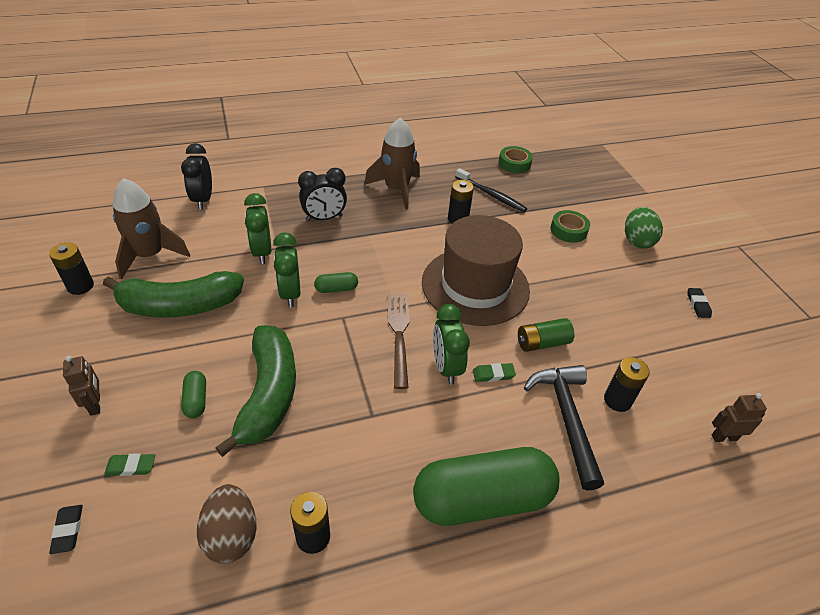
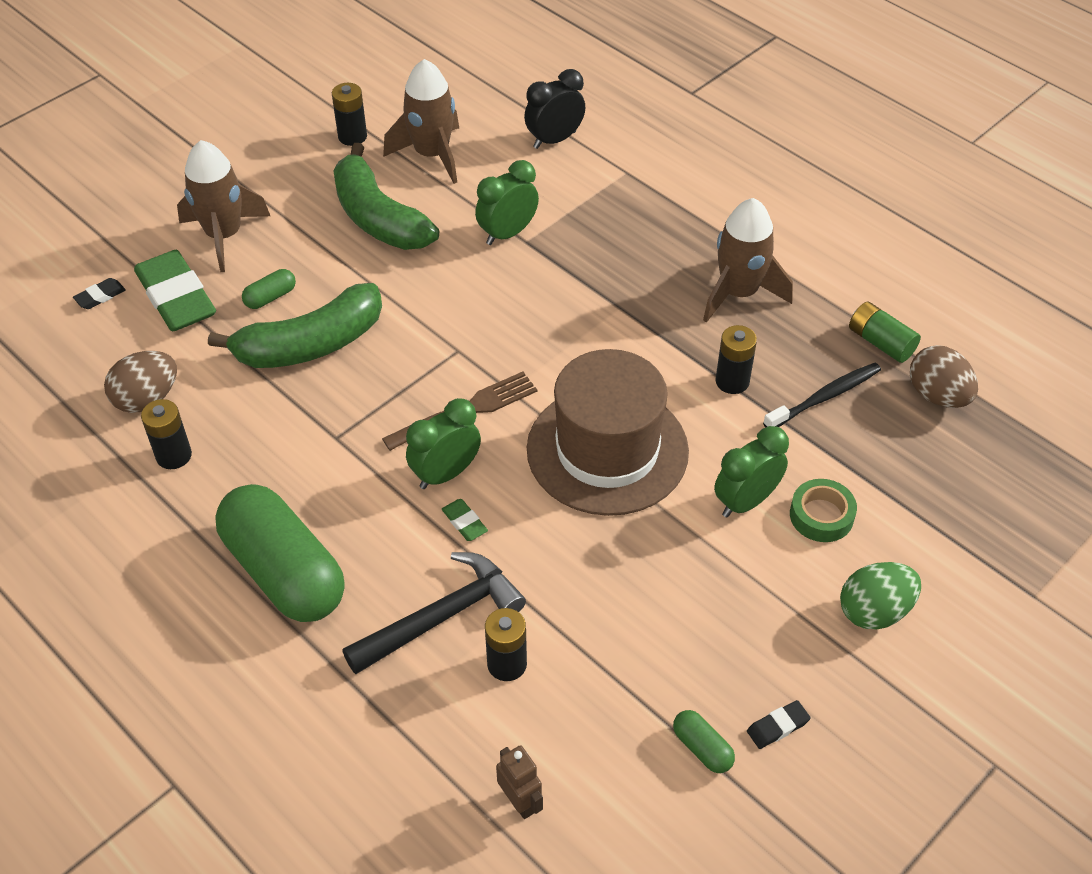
camera: 65 degrees right, 5 degrees up
brown robot [63,356,100,416] -> brown rocket [177,140,270,272]
green eraser [104,453,155,476] -> green eraser [134,250,216,331], size x2.41
green clock [273,233,300,307] -> green clock moved to [714,426,789,518]
black clock [298,168,347,221] -> none
green capsule [314,272,358,293] -> green capsule moved to [673,710,735,773]
black toothbrush [455,168,527,212] -> black toothbrush turned 135 degrees counterclockwise [763,363,881,428]
green tape [499,146,533,173] -> brown egg [910,345,978,408]
green battery [518,318,574,352] -> green battery moved to [849,301,921,363]

